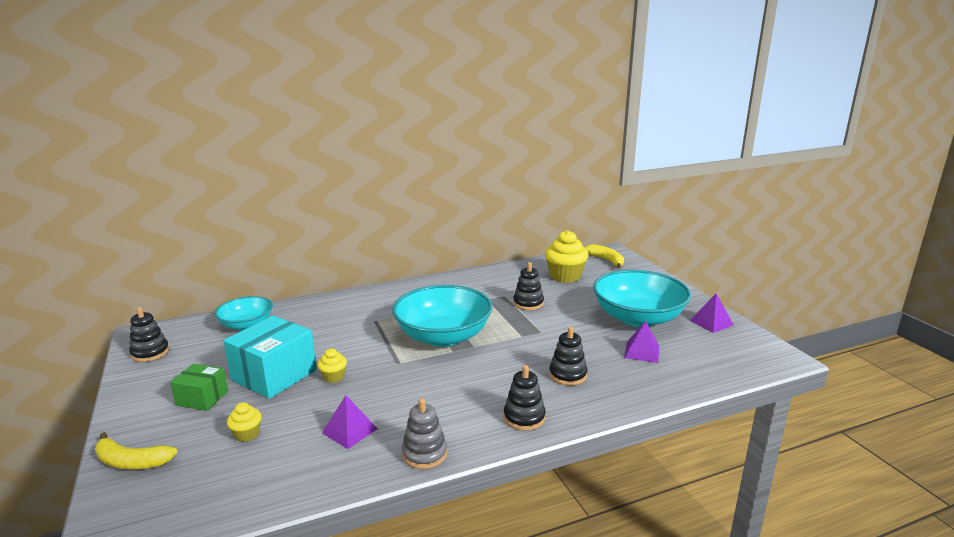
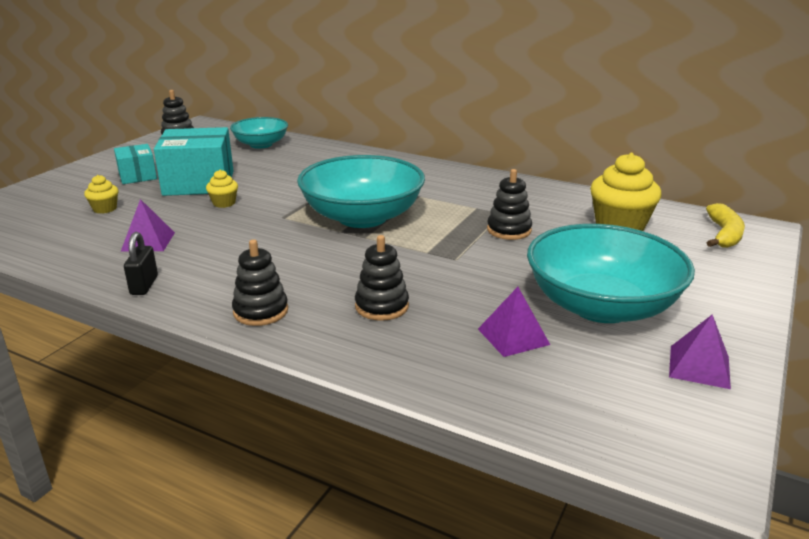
camera: 50 degrees right, 5 degrees up
yellow banana [95,432,177,469] -> none
green box [170,364,228,411] -> turquoise box [114,144,157,184]
grey stacking toy [402,398,447,469] -> black padlock [124,232,158,295]

